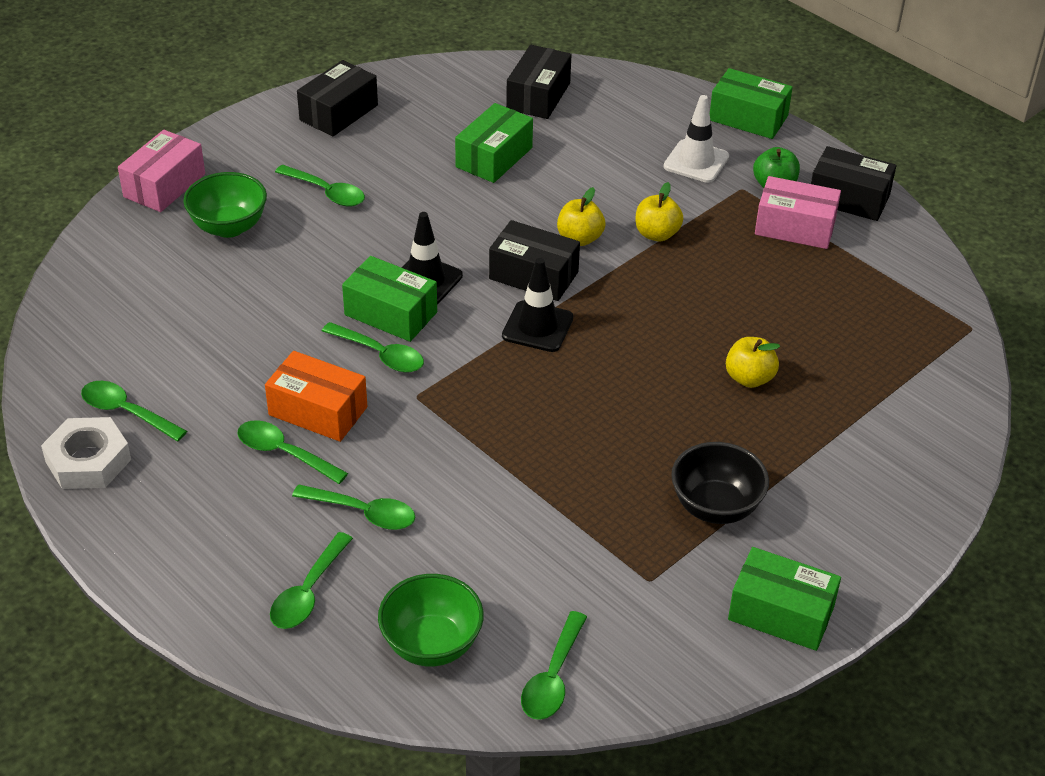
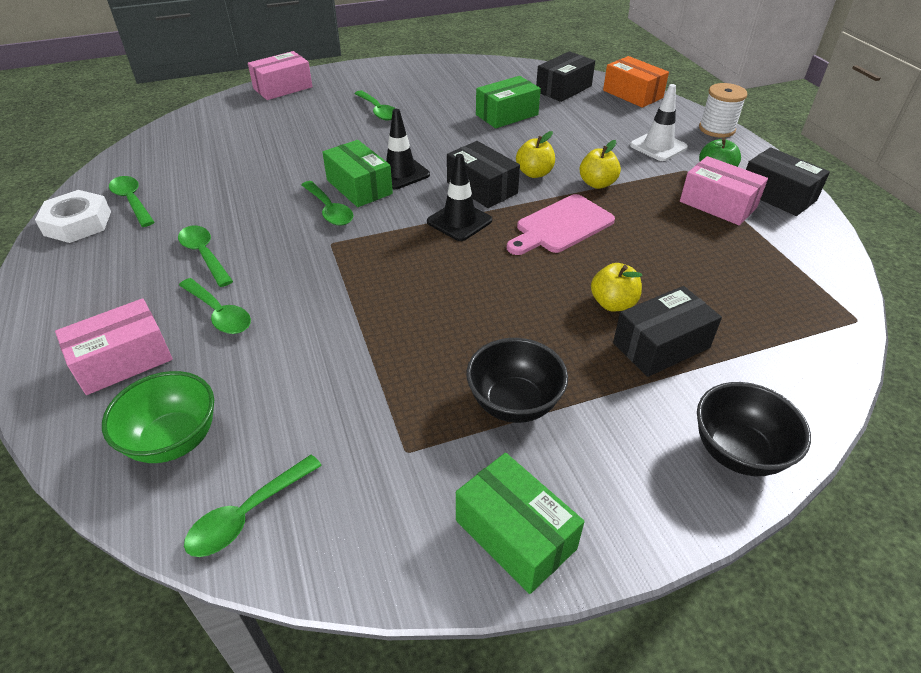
camera: 25 degrees right, 0 degrees up
green bowl [183,172,267,238] -> none
orange box [265,351,367,442] -> orange box moved to [603,56,669,108]
green spoon [270,532,353,629] -> pink box [55,298,173,395]
black box [297,60,378,137] -> black box moved to [613,286,722,377]
green box [710,68,793,139] -> white spool [699,83,748,138]
none -> pink cutting board [507,194,615,255]
none -> black bowl [697,382,811,476]

